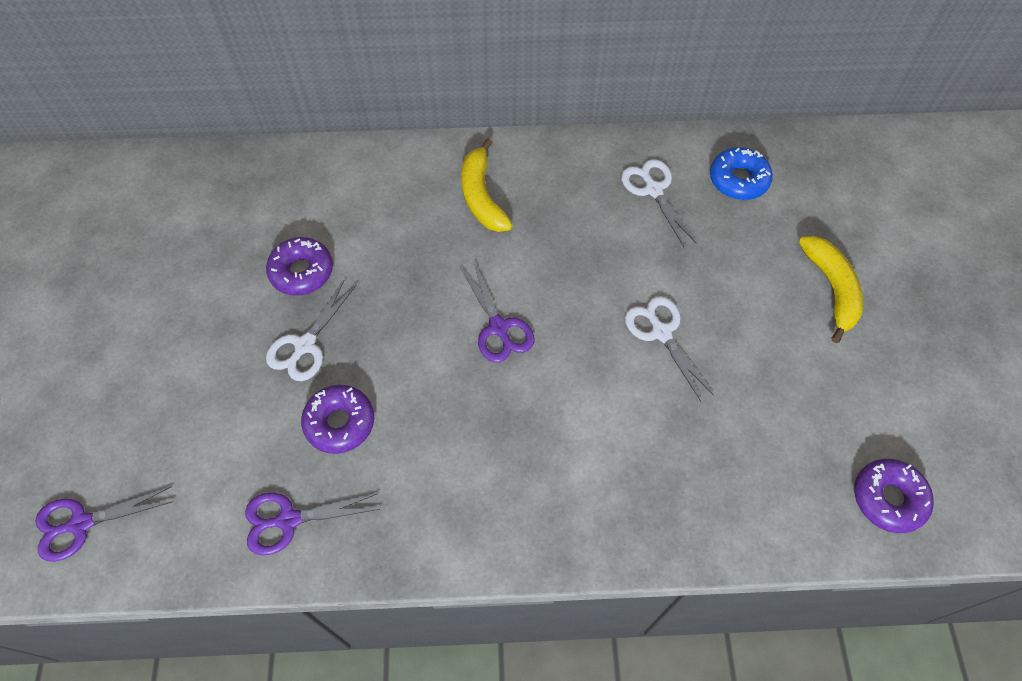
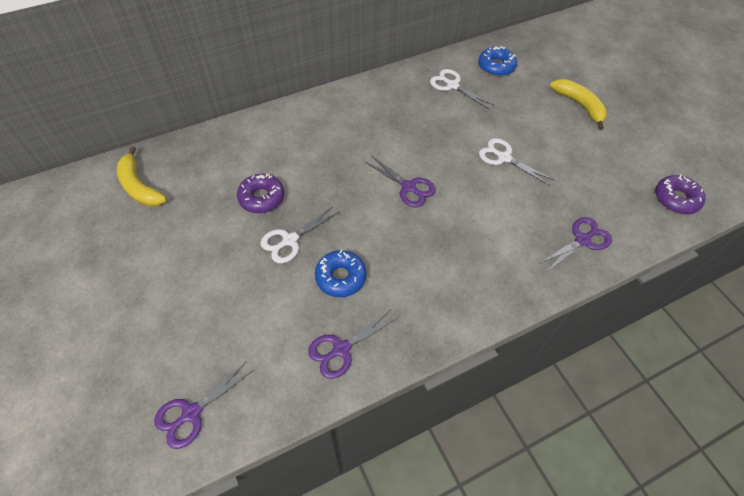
camera: 25 degrees left, 5 degrees down
white scissors [266,281,357,381] -> white scissors turned 45 degrees clockwise [260,206,339,263]
purple donut [301,385,374,454] -> blue donut [315,250,367,297]
yellow banana [461,138,513,232] -> yellow banana moved to [117,147,167,206]
none -> purple scissors [538,217,612,272]

